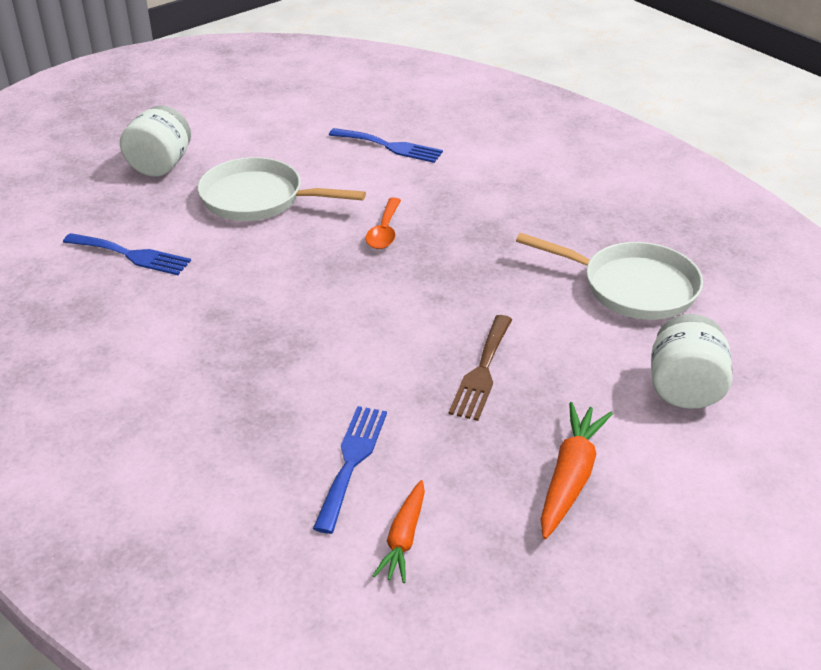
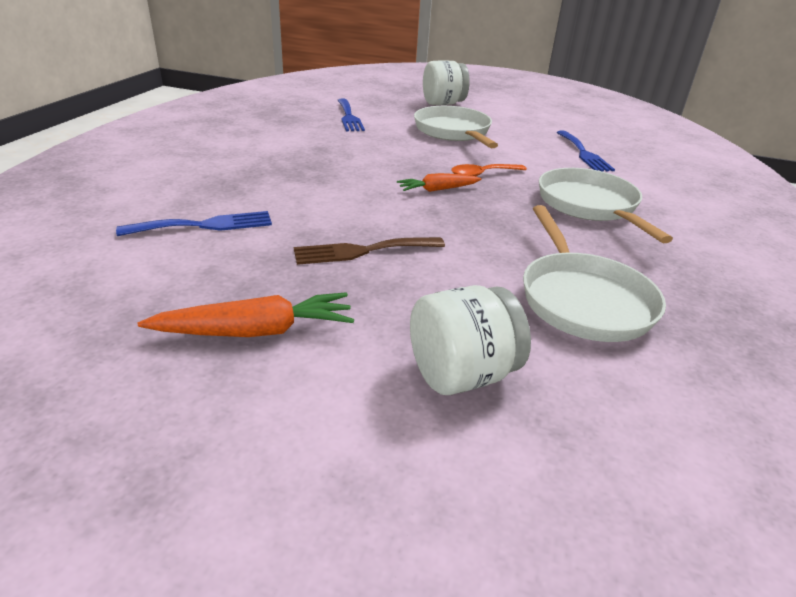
camera: 55 degrees right, 5 degrees down
orange carrot [373,480,425,583] -> orange carrot moved to [397,173,481,192]
none -> white pan [539,168,673,243]

